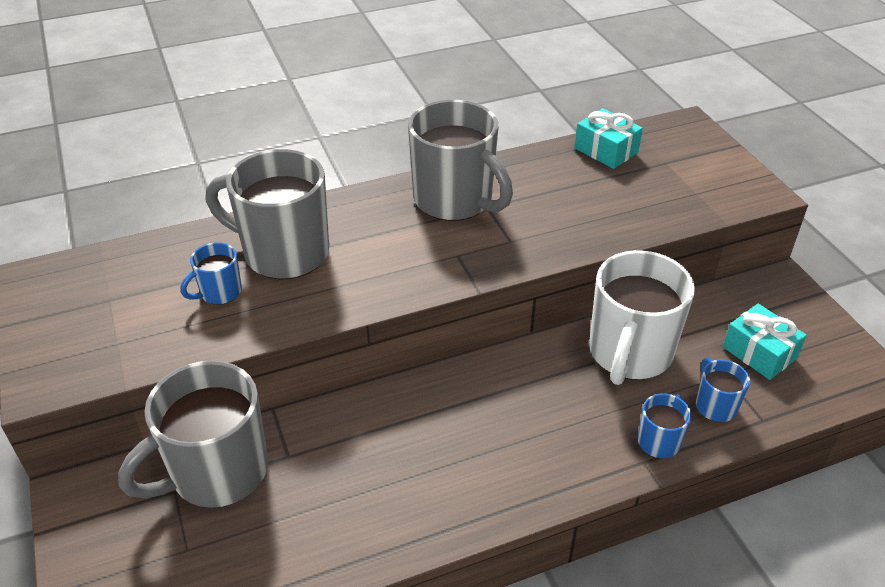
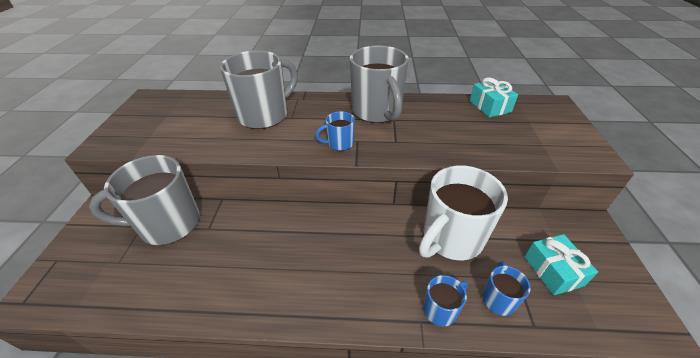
camera: 25 degrees right, 0 degrees up
blue mug [180,242,242,305] -> blue mug moved to [315,111,355,151]
grey mug [206,149,329,280] -> grey mug turned 90 degrees clockwise [220,50,298,129]

